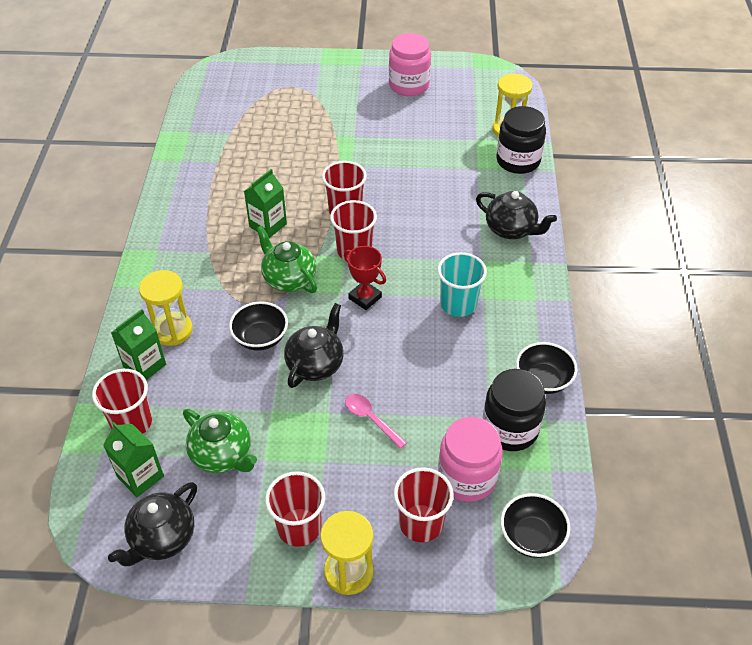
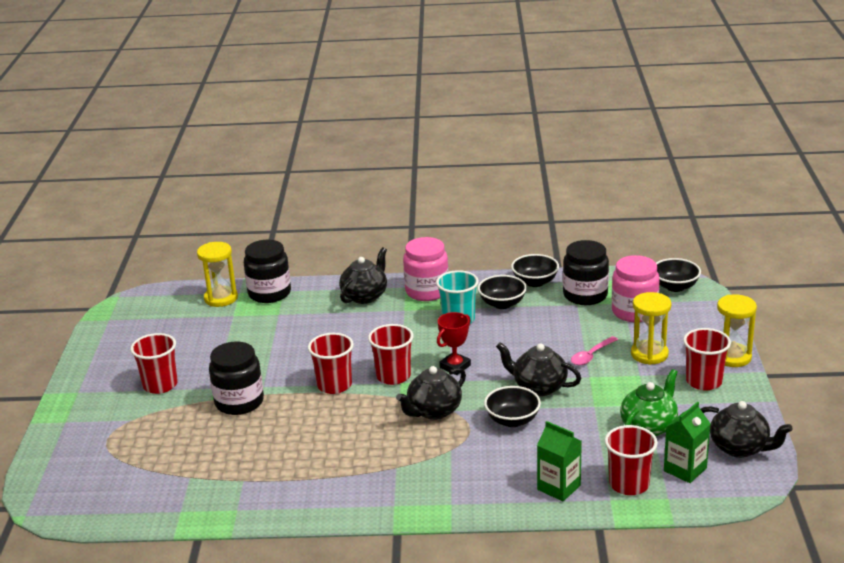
camera: 90 degrees left, 20 degrees down
yellow hourglass [139,270,193,346] -> yellow hourglass moved to [631,292,671,365]
green carton [244,169,287,238] -> none
green teapot [256,226,317,293] -> black teapot [396,366,466,420]
pink jar [389,33,431,96] -> pink jar moved to [403,237,449,301]
red cup [394,467,454,542] -> red cup moved to [130,333,178,394]
none -> black jar [209,342,264,415]
none -> black bowl [478,275,527,309]

